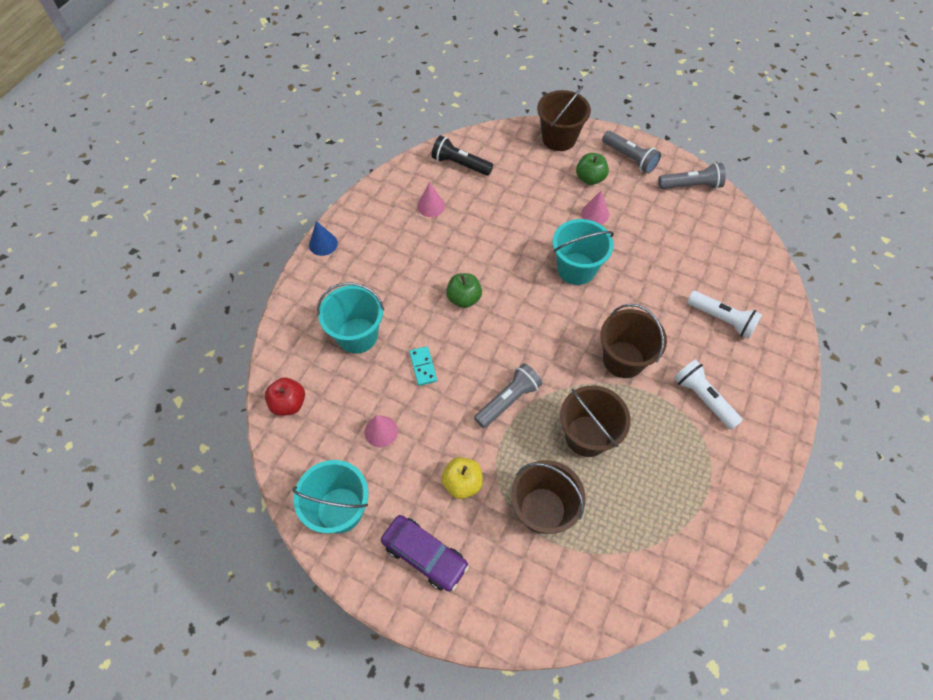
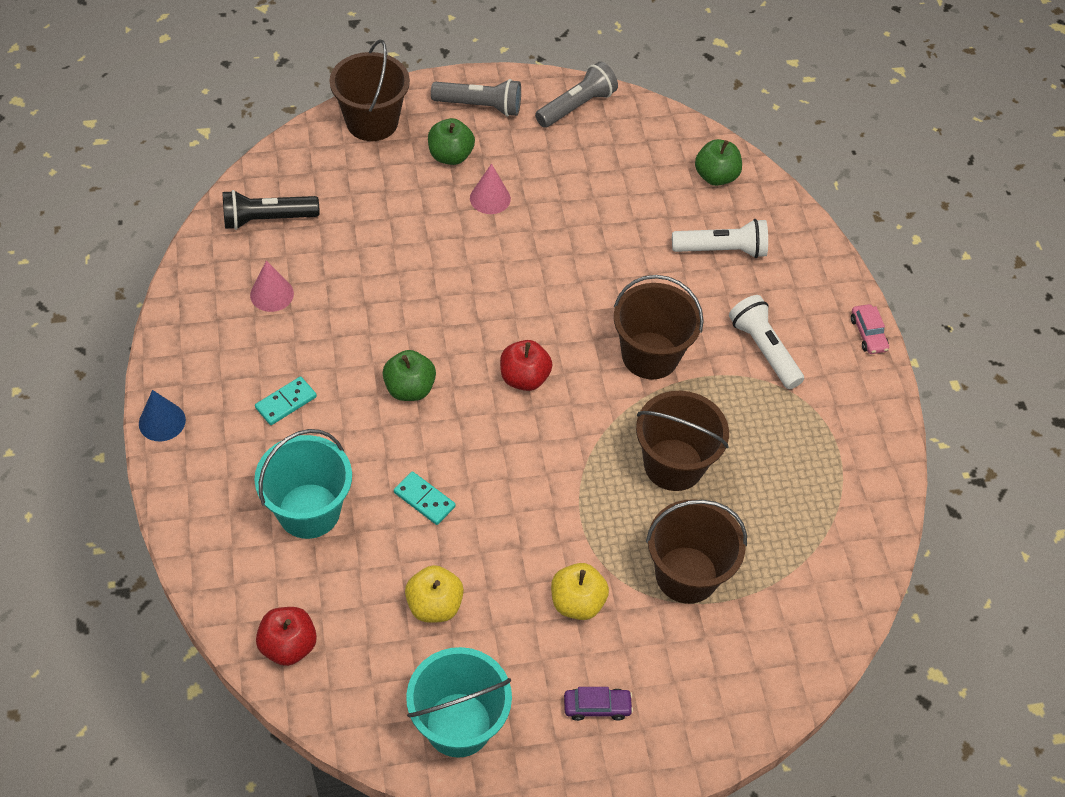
camera: 40 degrees left, 5 degrees down
pink cone [364,415,398,447] -> yellow apple [405,565,464,623]
purple car [381,515,469,592] -> purple car [564,687,633,721], size x0.55
grey flashlight [474,363,542,428] -> none
turquoise bucket [553,219,614,285] -> none
white flashlight [674,359,743,430] -> white flashlight turned 45 degrees clockwise [729,295,804,389]
none -> turquoise domino [255,377,317,425]
none -> red apple [500,340,552,391]
none -> green apple [695,139,742,186]
none -> pink car [851,304,889,354]

